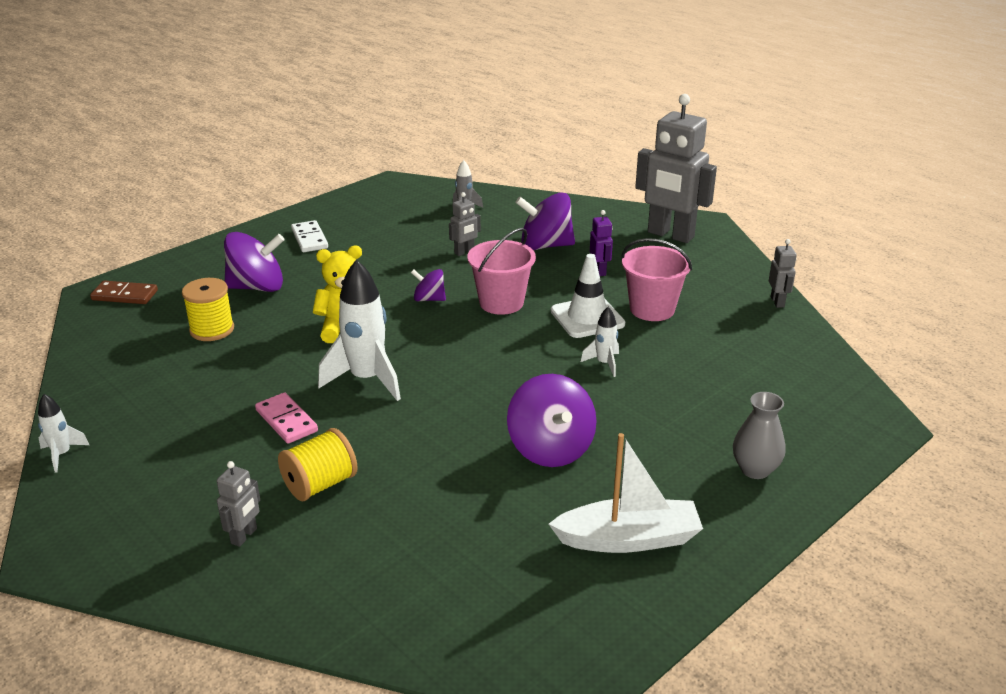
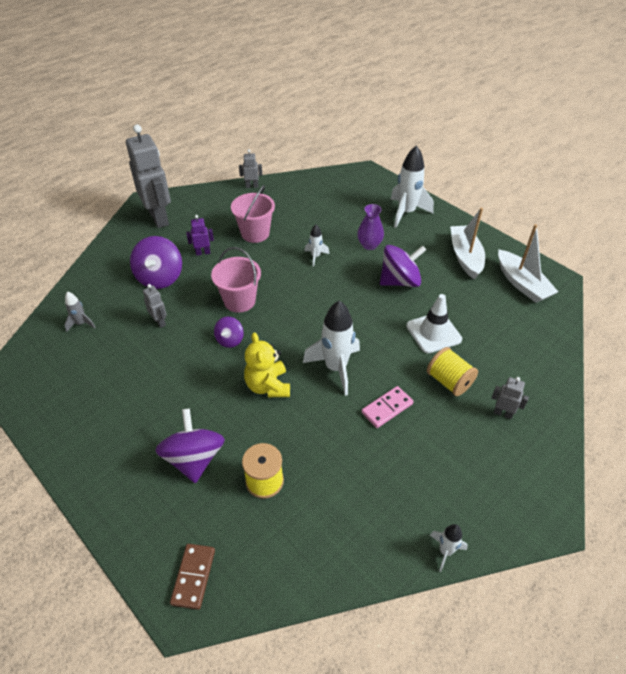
camera: 90 degrees left, 15 degrees up
white domino [291,220,328,252] -> none
white traffic cone [551,254,625,338] -> white traffic cone moved to [406,294,462,353]
grey robot [635,94,717,243] -> grey robot turned 60 degrees counterclockwise [126,124,171,228]
grey vase [733,392,785,479] -> white rocket [390,145,434,228]
none -> purple vase [357,204,384,250]
none -> white boat [498,224,558,303]

